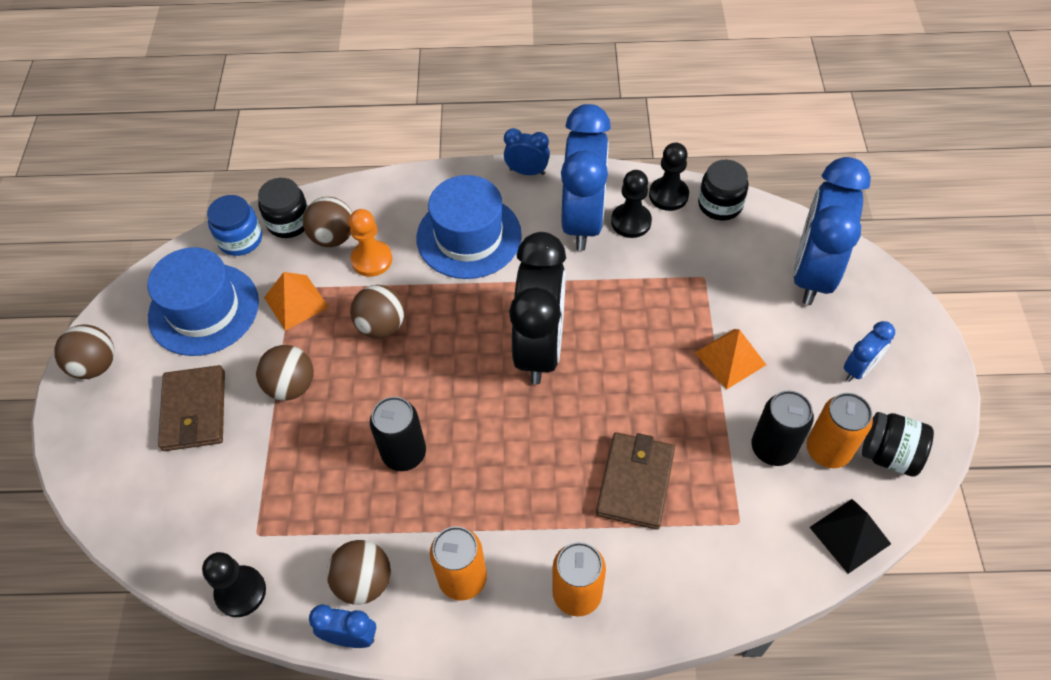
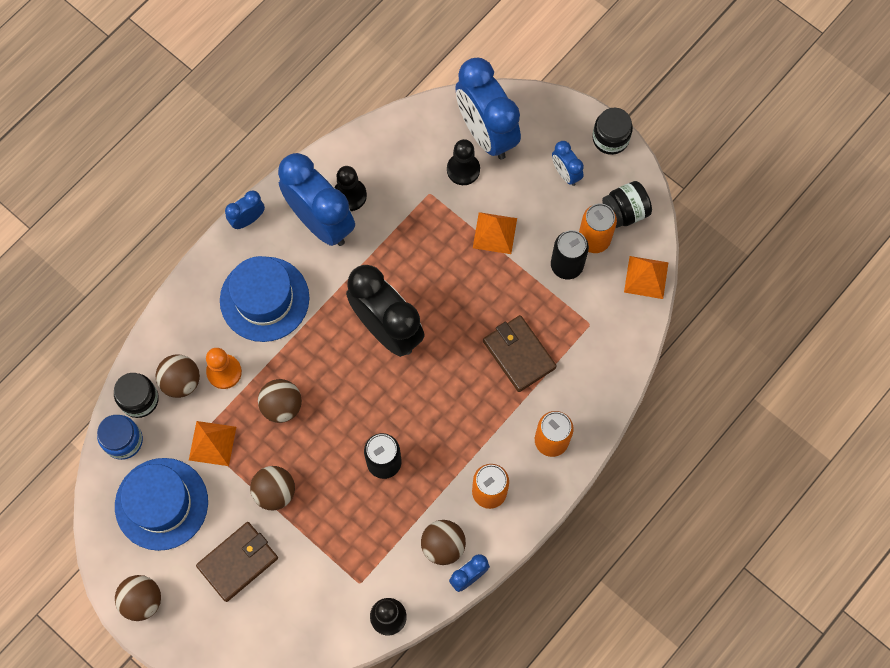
camera: 50 degrees left, 15 degrees up
brown wallet [158,365,225,451] -> brown wallet turned 75 degrees counterclockwise [196,522,278,602]
black pawn [649,143,689,211] -> black pawn moved to [447,139,480,185]
black jar [698,160,749,220] -> black jar moved to [592,108,633,155]
black pyramid [809,499,891,574] -> orange pyramid [624,256,668,299]
blue clock [844,321,895,382] -> blue clock turned 150 degrees clockwise [552,141,584,186]

